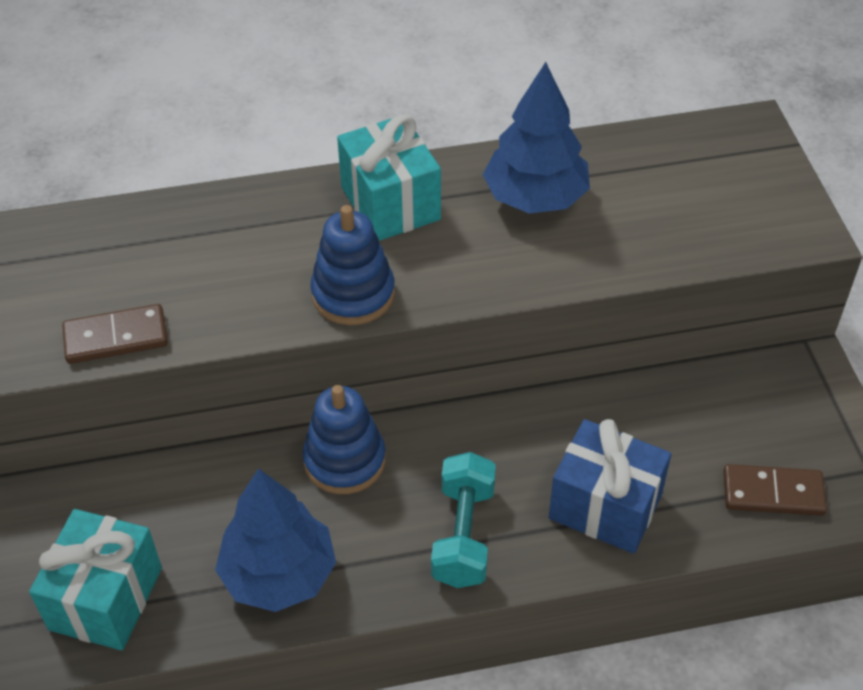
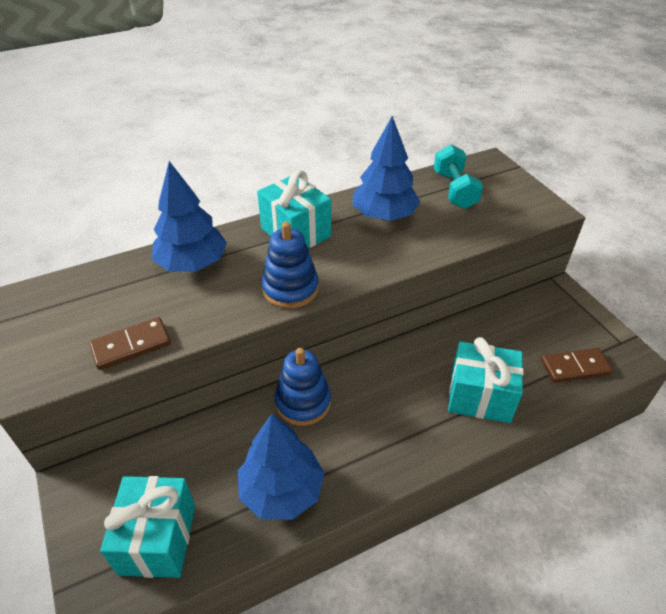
camera: 15 degrees left, 5 degrees down
turquoise dumbbell [431,452,496,588] -> turquoise dumbbell moved to [434,145,483,209]
blue gift [549,419,671,554] -> turquoise gift [448,337,523,423]
none -> blue tree [152,161,227,272]

